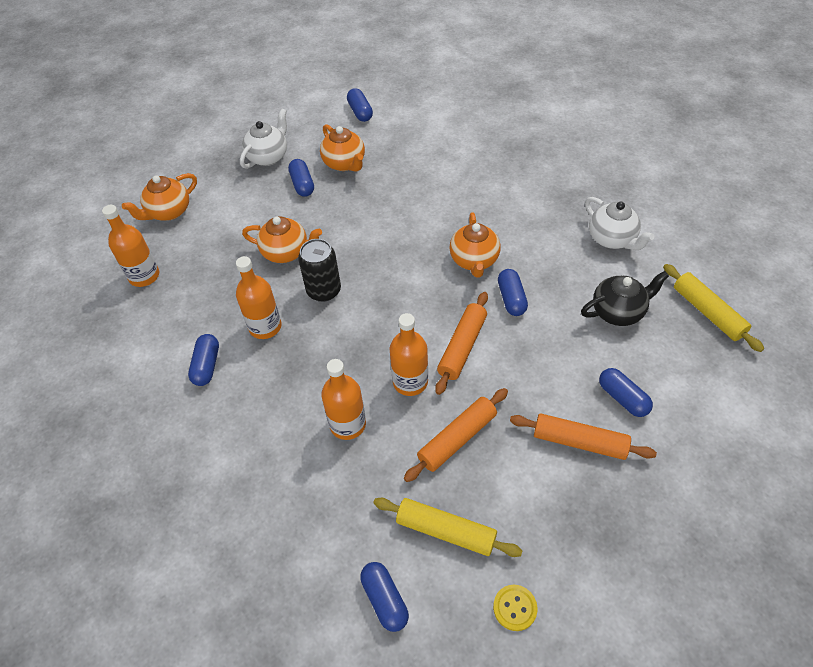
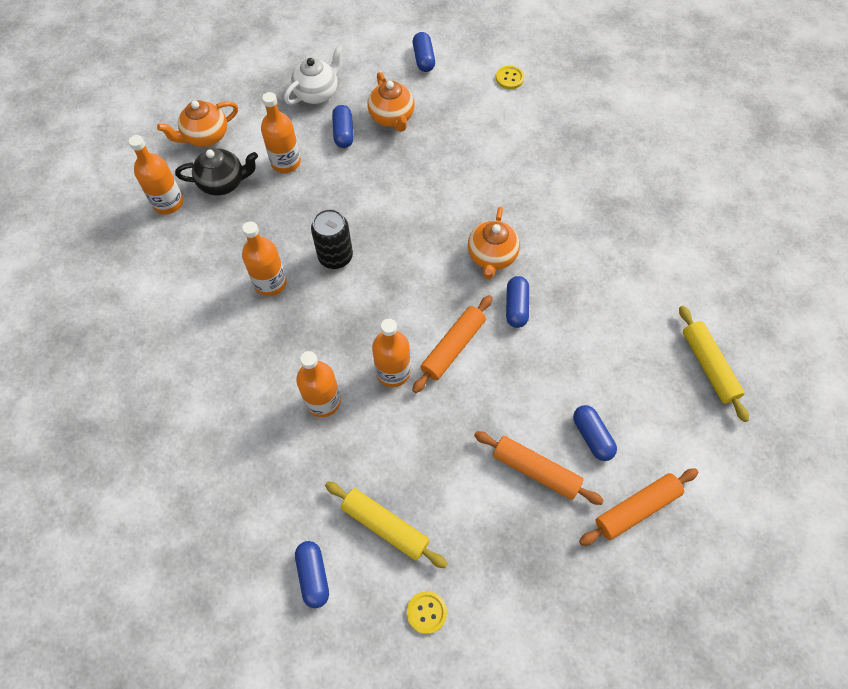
camera: 10 degrees right, 10 degrees up
blue capsule [188,334,219,386] -> none
orange teapot [242,217,322,263] -> none
orange rolling pin [404,388,508,482] -> orange rolling pin moved to [579,468,699,546]
black teapot [581,271,669,326] -> black teapot moved to [175,148,258,196]
white teapot [585,197,654,250] -> none
none -> orange bottle [261,92,301,173]
none -> yellow button [496,66,524,89]

